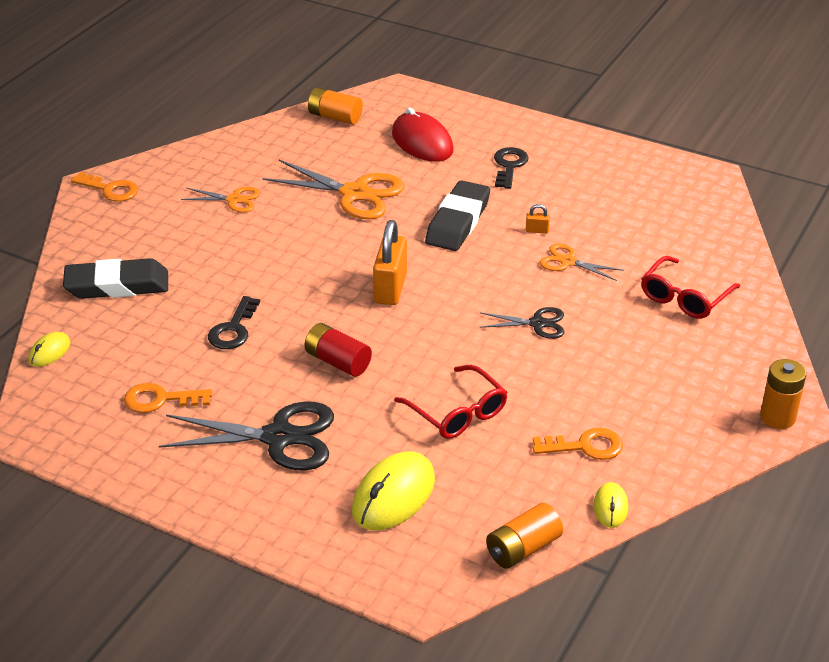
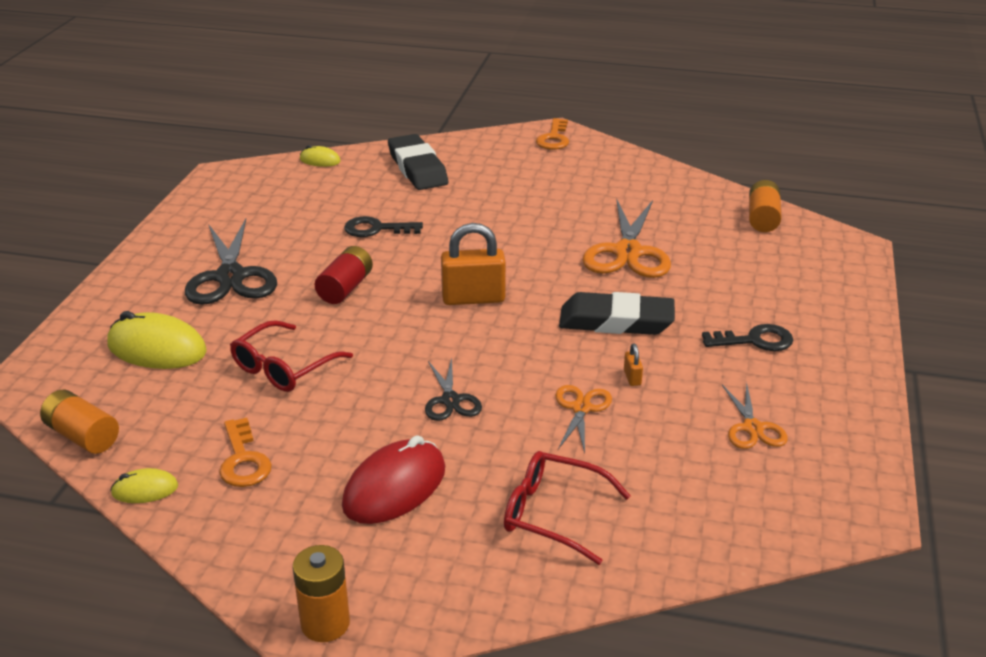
camera: 75 degrees right, 5 degrees down
orange key [124,383,212,413] -> none
orange scissors [181,187,260,213] -> orange scissors moved to [722,382,788,449]
red mouse [392,107,454,162] -> red mouse moved to [342,435,445,524]

